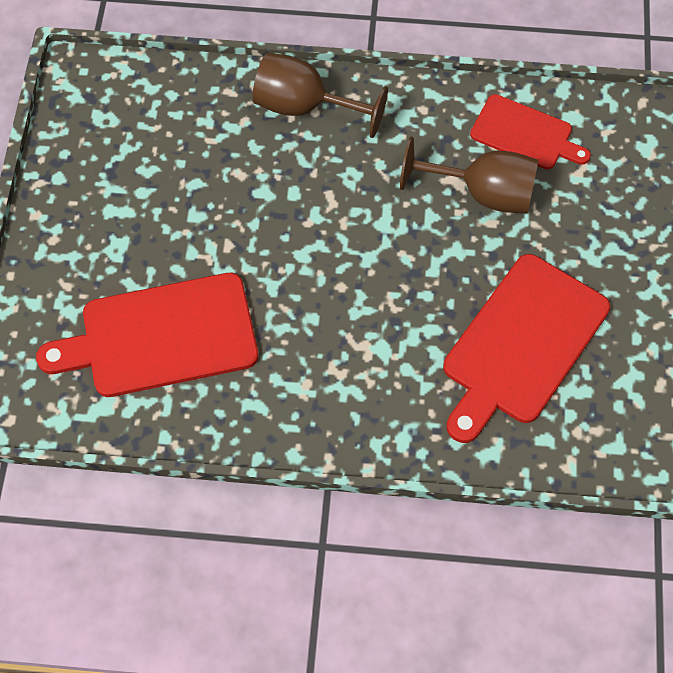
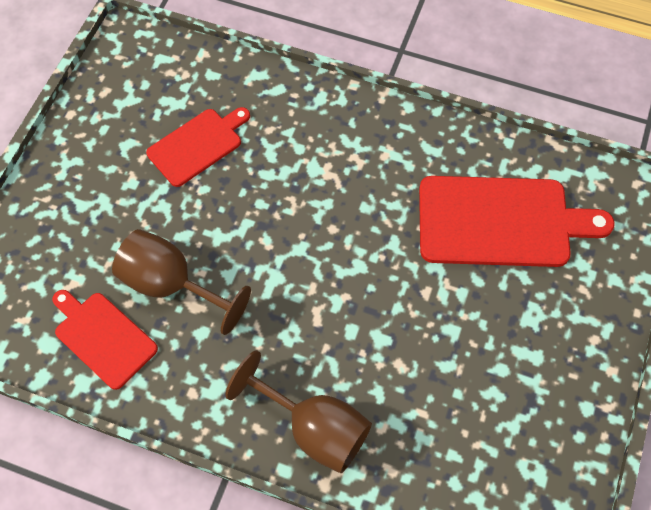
camera: 165 degrees left, 0 degrees up
red cutting board [443,254,610,443] -> red cutting board [146,107,250,187], size x0.60

